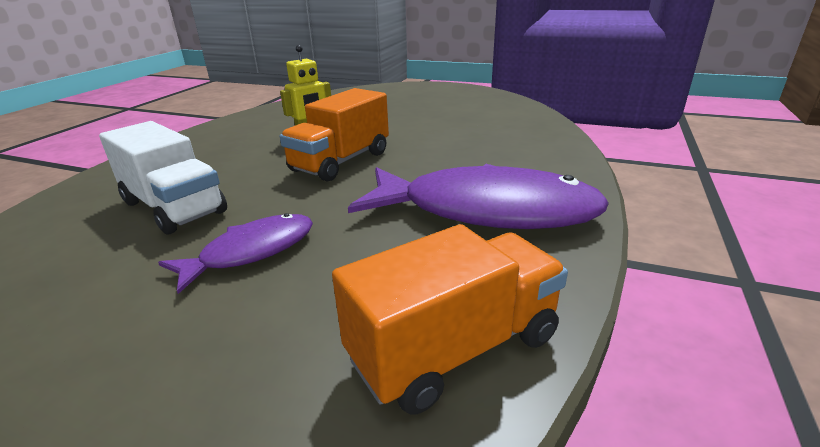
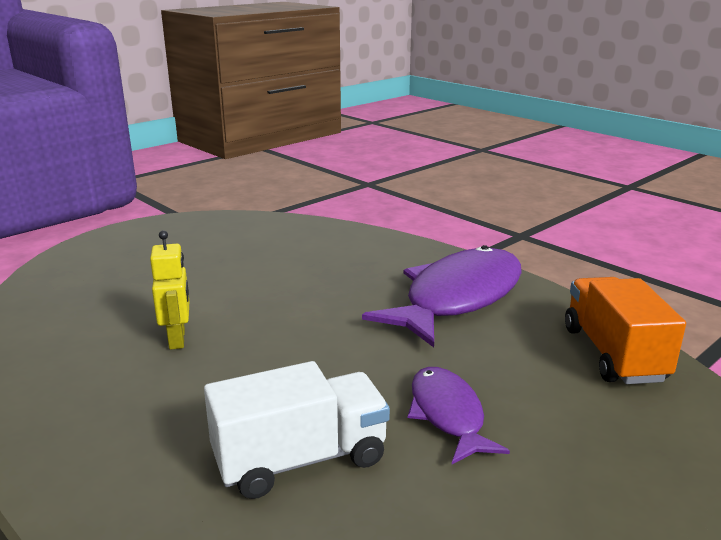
camera: 65 degrees left, 5 degrees down
orange truck [280,88,389,182] -> none

